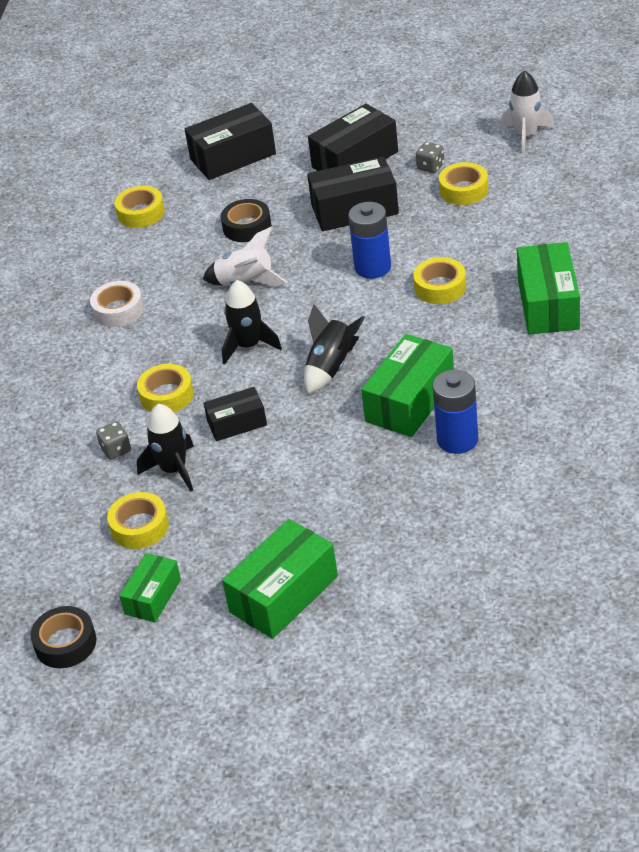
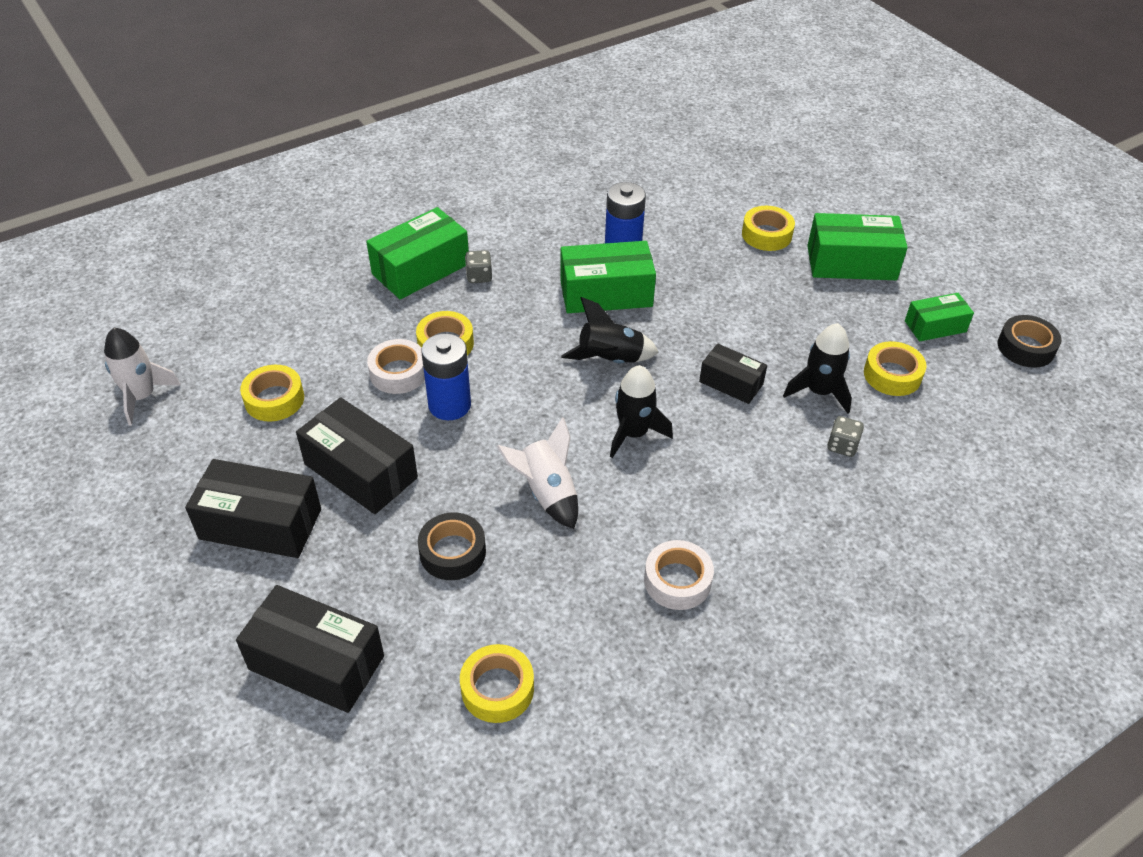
camera: 135 degrees left, 5 degrees up
yellow tape [137,364,194,412] -> yellow tape moved to [742,206,795,251]
grey dice [416,142,444,173] -> grey dice moved to [465,250,492,283]
none -> white tape [367,339,425,394]

